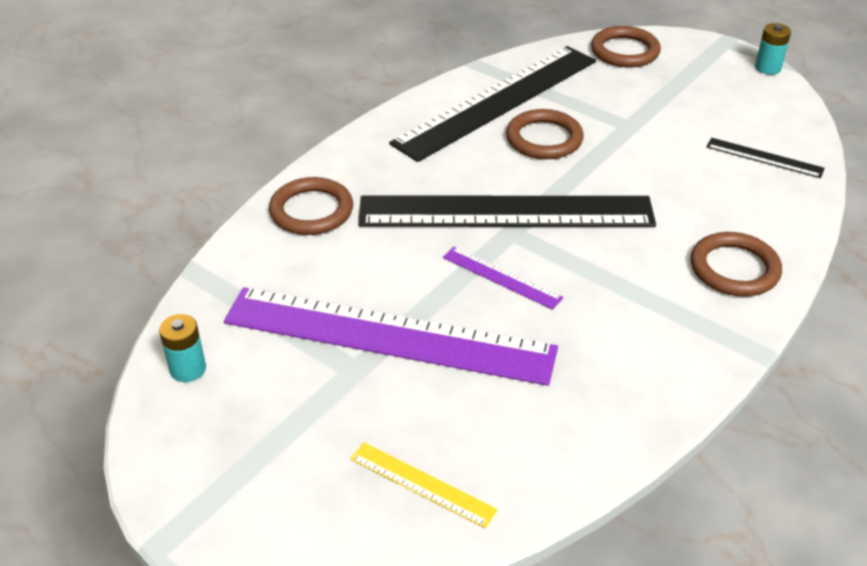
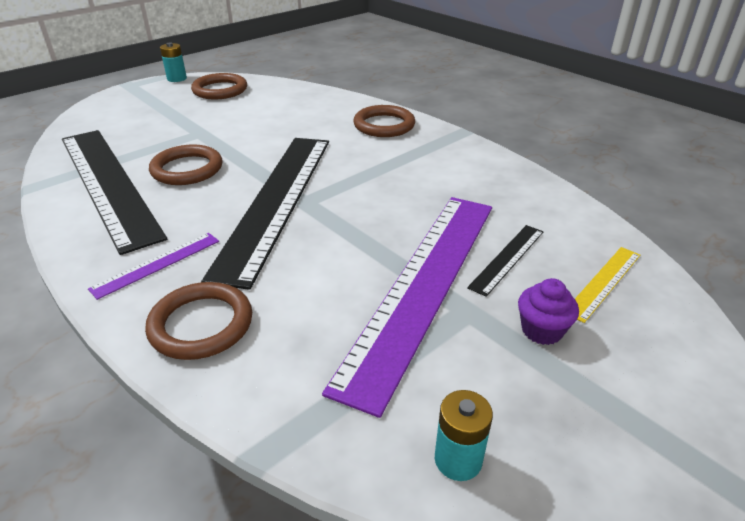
camera: 80 degrees left, 5 degrees down
purple ruler [443,247,563,310] -> purple ruler moved to [88,233,219,300]
brown ring [591,26,661,67] -> brown ring moved to [191,73,247,99]
black ruler [707,138,825,178] -> black ruler moved to [467,225,544,297]
none -> purple cupcake [518,278,579,345]

